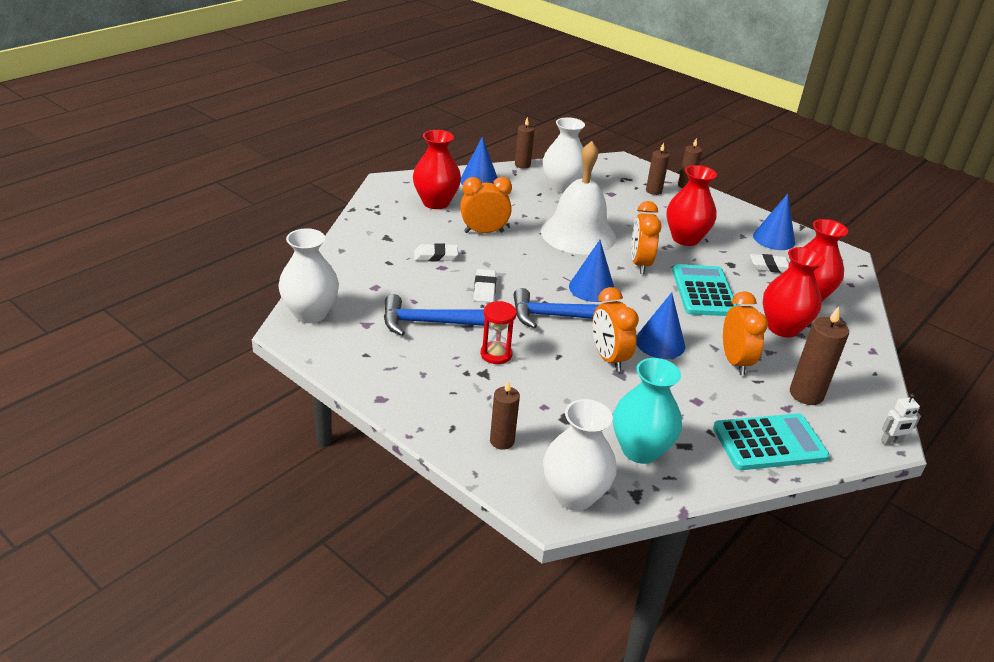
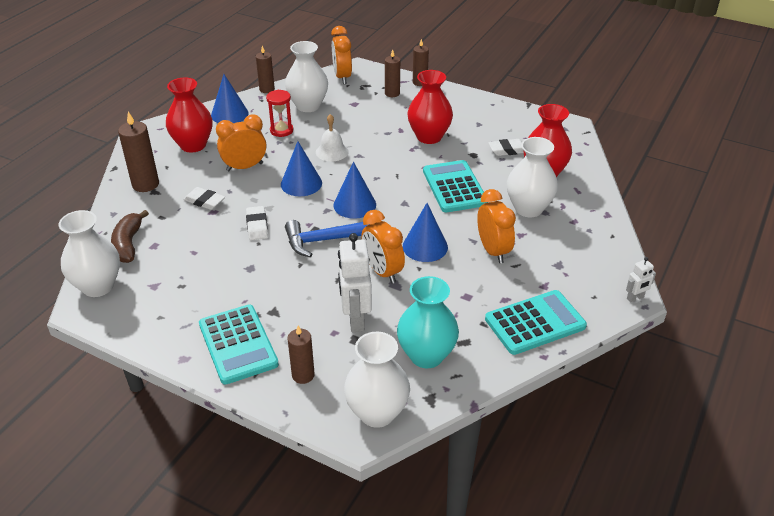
camera: 10 degrees left, 5 degrees up
blue hammer [384,294,490,336] -> none
white eraser [414,243,458,261] -> white eraser turned 45 degrees clockwise [183,187,225,210]
red hourglass [481,301,517,364] -> red hourglass moved to [266,90,293,137]
white bell [541,141,616,255] -> white bell [316,114,349,161], size x0.47
orange clock [631,201,662,274] -> orange clock moved to [331,26,352,84]
blue cone [753,194,795,250] -> blue cone moved to [281,141,322,196]
red vase [763,247,825,337] -> white vase [507,137,558,217]
brown candle [790,306,849,405] -> brown candle moved to [118,112,159,192]
none -> brown banana [111,210,149,263]
none -> turquoise calculator [199,305,279,385]
none -> white robot [338,233,372,332]

